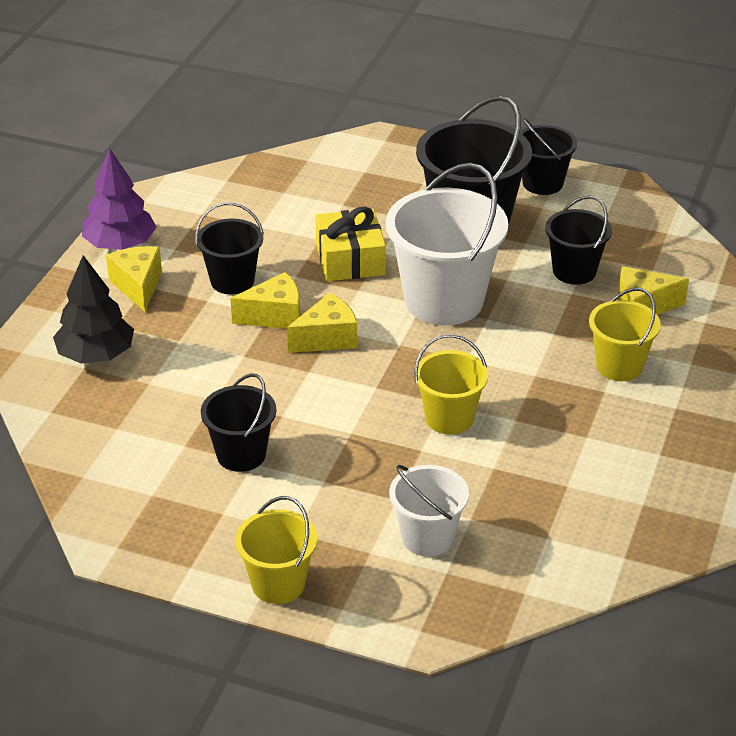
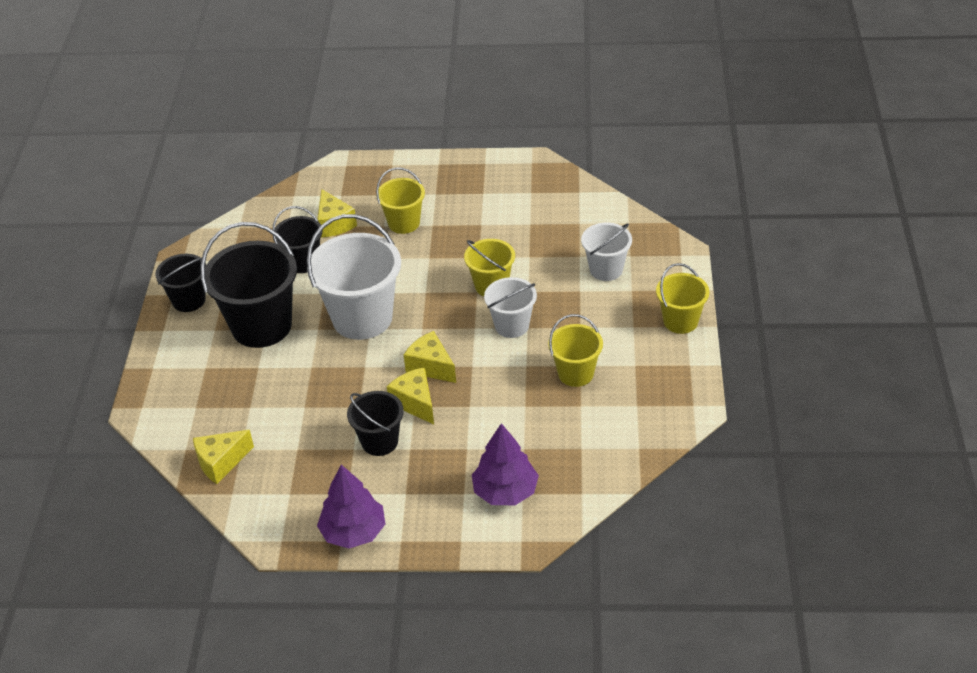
camera: 105 degrees left, 5 degrees up
black tree [53,255,134,363] -> purple tree [472,423,539,505]
yellow cheese [106,246,162,312] -> yellow cheese moved to [193,430,254,484]
black bucket [201,373,276,472] -> yellow bucket [548,314,603,387]
yellow gift [315,207,386,281] -> none
none -> white bucket [484,277,537,338]

